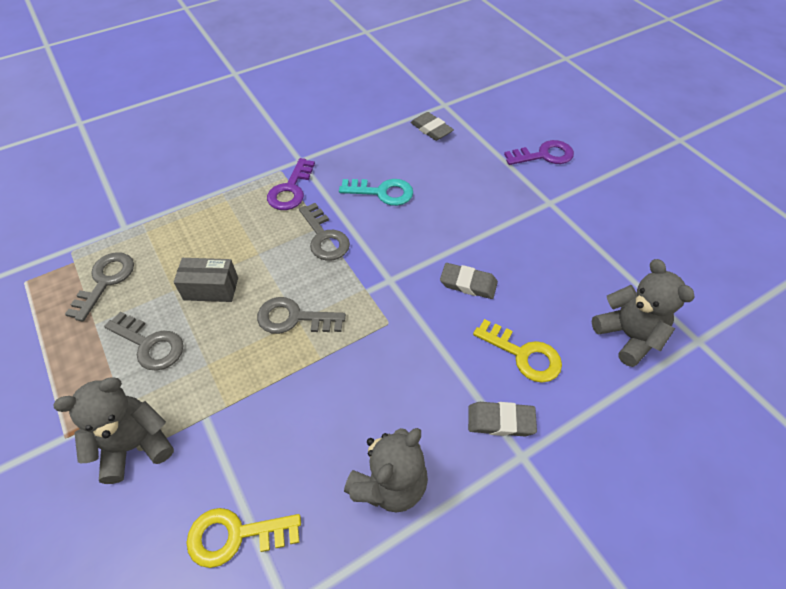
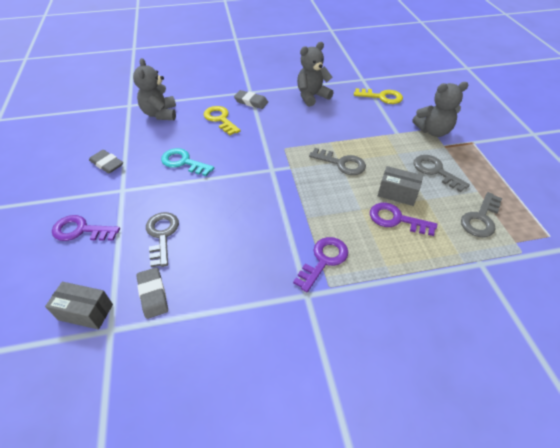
camera: 160 degrees left, 5 degrees down
grey key [299,203,350,261] -> grey key moved to [146,212,179,267]
turquoise key [339,179,413,206] -> turquoise key moved to [161,148,214,176]
grey eraser [440,263,498,299] -> grey eraser moved to [89,150,123,174]
none -> grey box [45,282,113,330]
none -> purple key [370,203,437,236]

